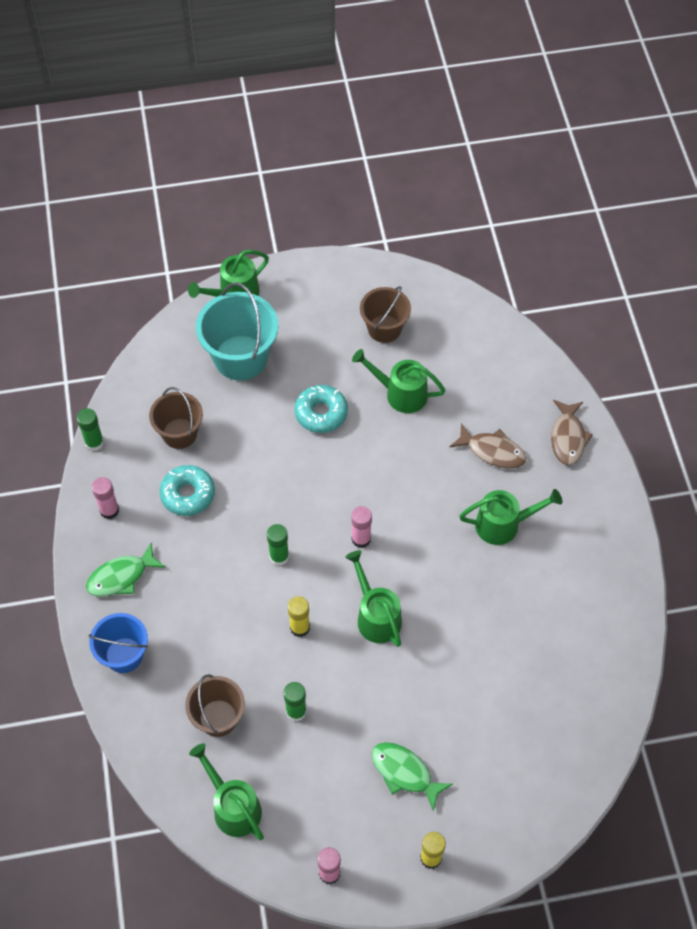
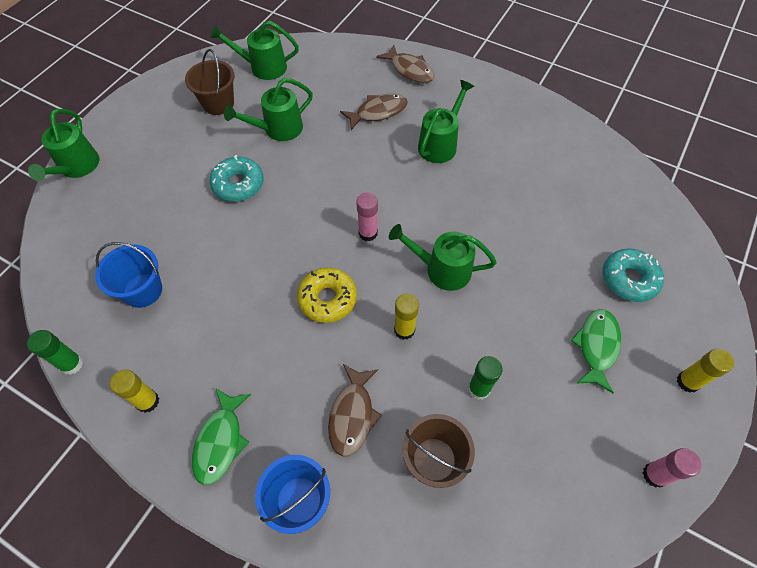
camera: 50 degrees left, 0 degrees up
pink glue stick [92,477,119,519] -> yellow glue stick [110,369,159,413]
brown bucket [149,387,203,449] -> blue bucket [95,242,162,308]
turquoise donut [159,465,215,516] -> turquoise donut moved to [602,249,664,302]
green watering can [189,743,264,841] -> green watering can moved to [210,21,299,80]
turquoise bucket [196,282,278,380] -> none
green glue stick [267,524,289,566] -> yellow donut [297,267,357,323]
green fish [372,742,453,811] -> green fish turned 120 degrees clockwise [571,309,621,393]
none -> brown fish [328,364,382,457]

